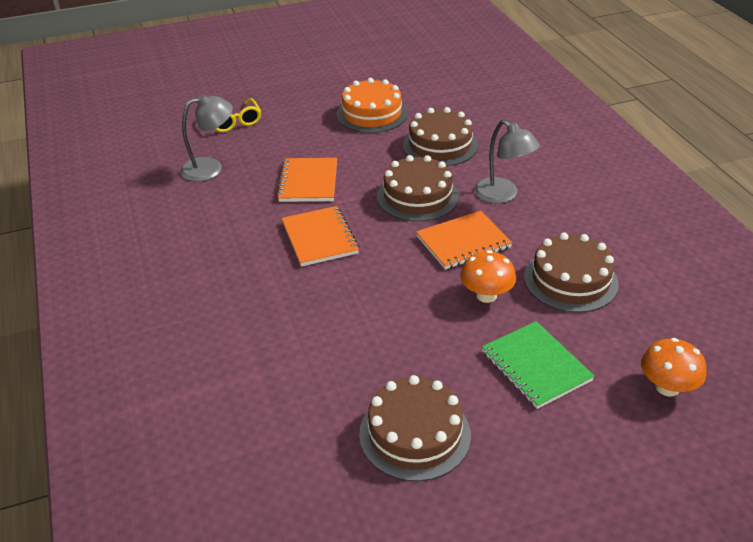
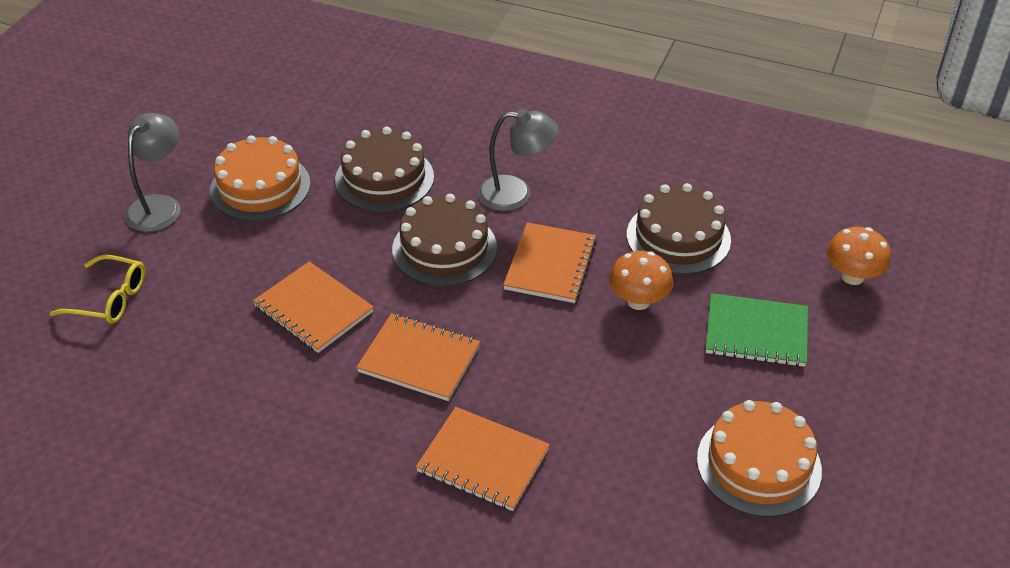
camera: 50 degrees left, 5 degrees up
grey lamp [180,94,233,181] -> grey lamp moved to [125,113,180,232]
brown cake [359,375,471,482] -> orange cake [697,400,822,517]
none -> orange notebook [416,407,550,511]

